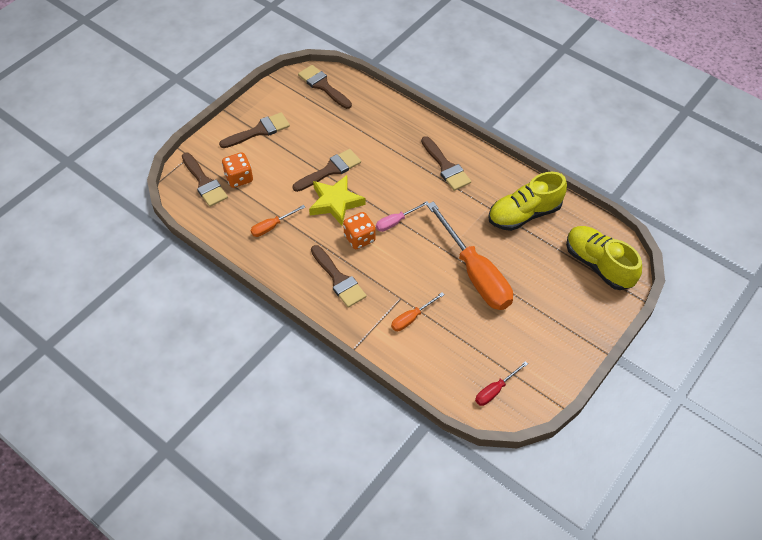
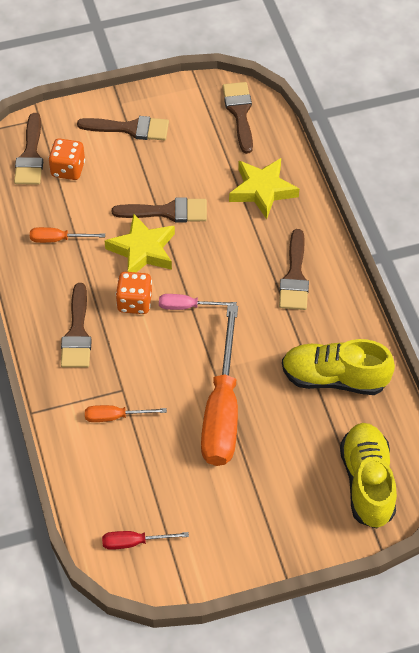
camera: 35 degrees right, 0 degrees up
none -> yellow star [229,158,299,219]

